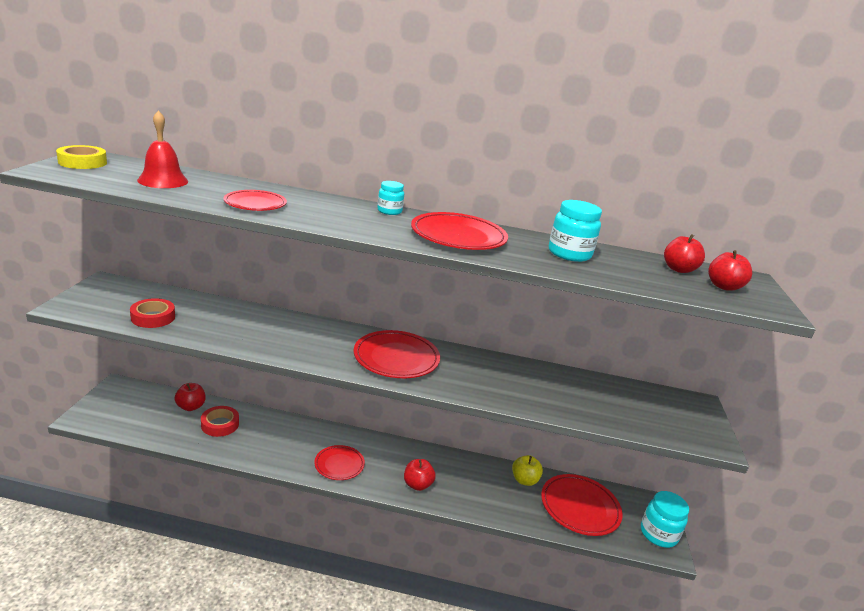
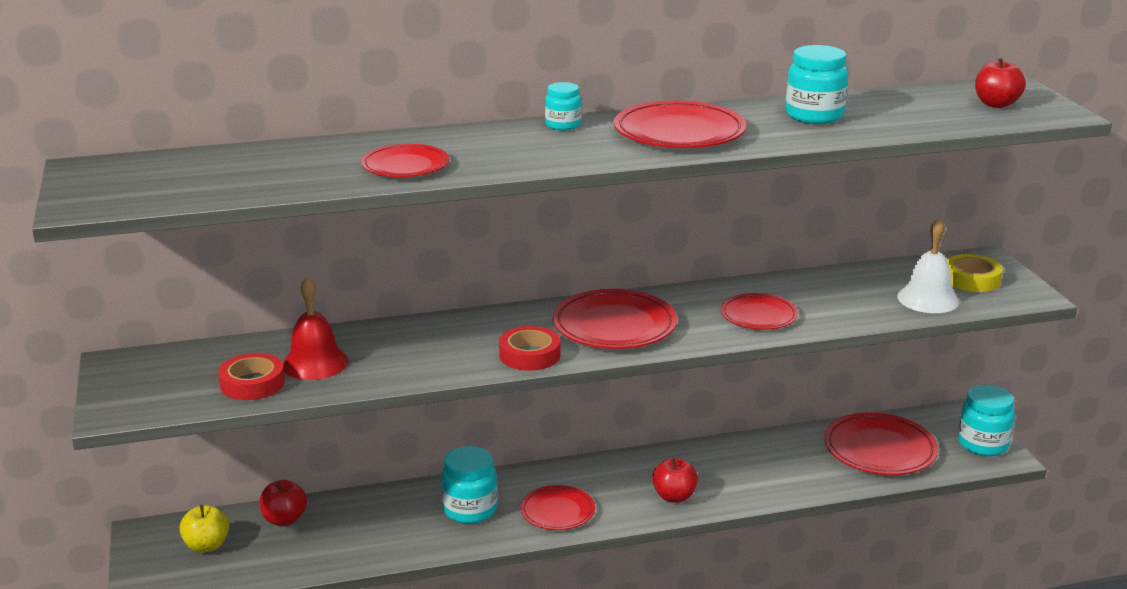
camera: 20 degrees left, 0 degrees up
yellow tape [56,145,107,169] -> yellow tape moved to [947,254,1003,292]
red bell [137,110,188,188] -> red bell moved to [283,277,348,380]
red tape [201,406,239,437] -> red tape moved to [499,326,560,371]
yellow apple [512,455,543,486] -> yellow apple moved to [179,505,229,553]
red apple [664,234,705,273] -> none
none -> turquoise jar [441,446,498,524]
none -> red plate [721,293,798,330]
none -> white bell [897,218,959,313]

